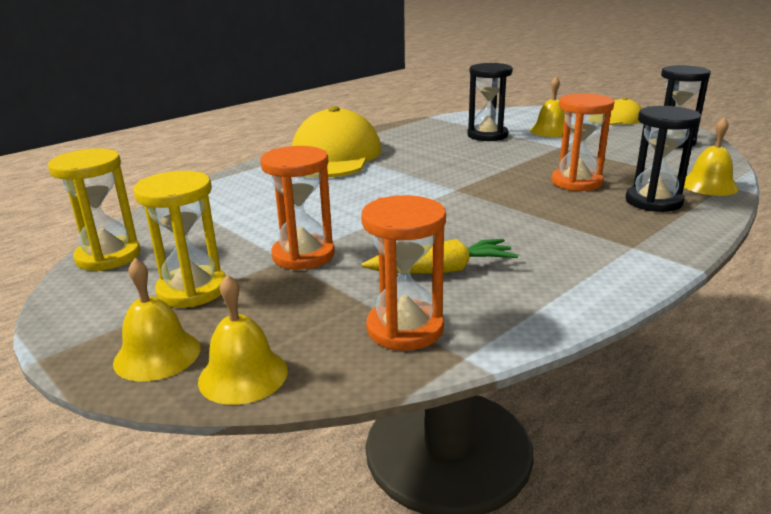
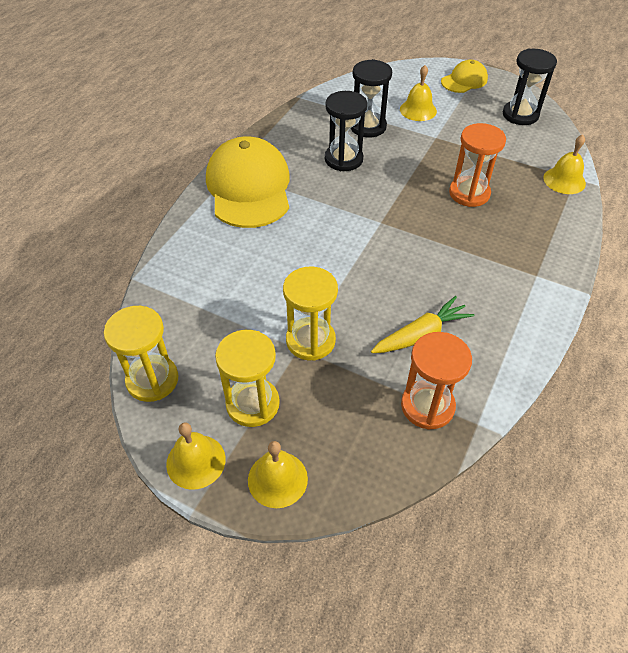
camera: 20 degrees left, 25 degrees up
yellow bell [198,274,288,405] -> yellow bell moved to [166,422,226,490]
orange hourglass [260,146,335,270] -> yellow hourglass [283,267,338,361]
black hourglass [625,106,701,212] -> black hourglass moved to [325,91,367,171]

